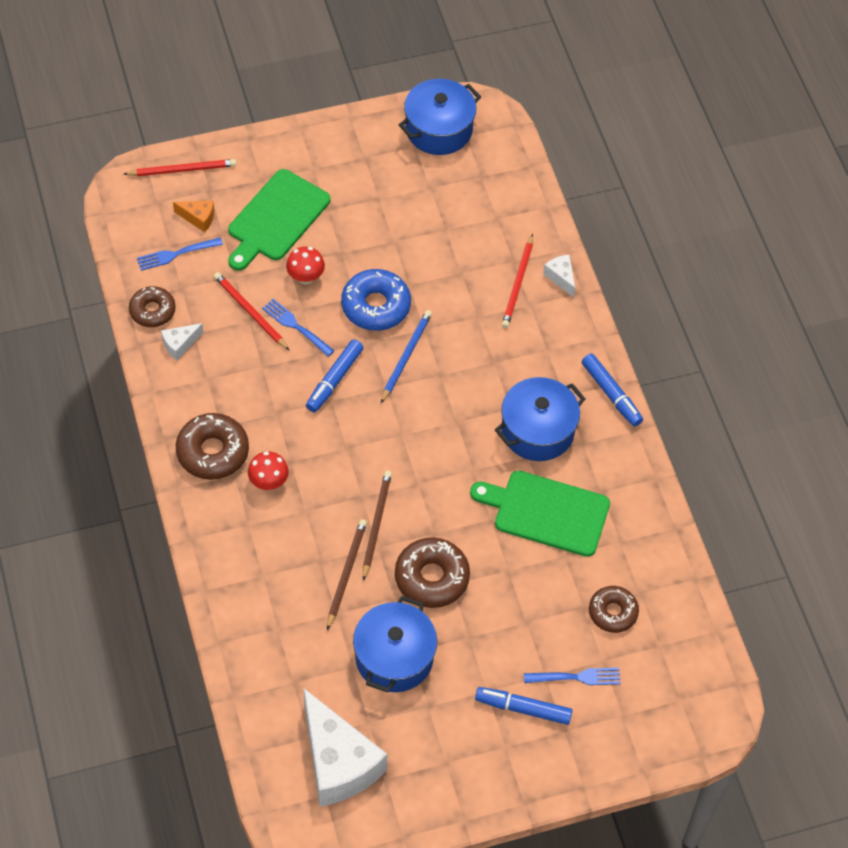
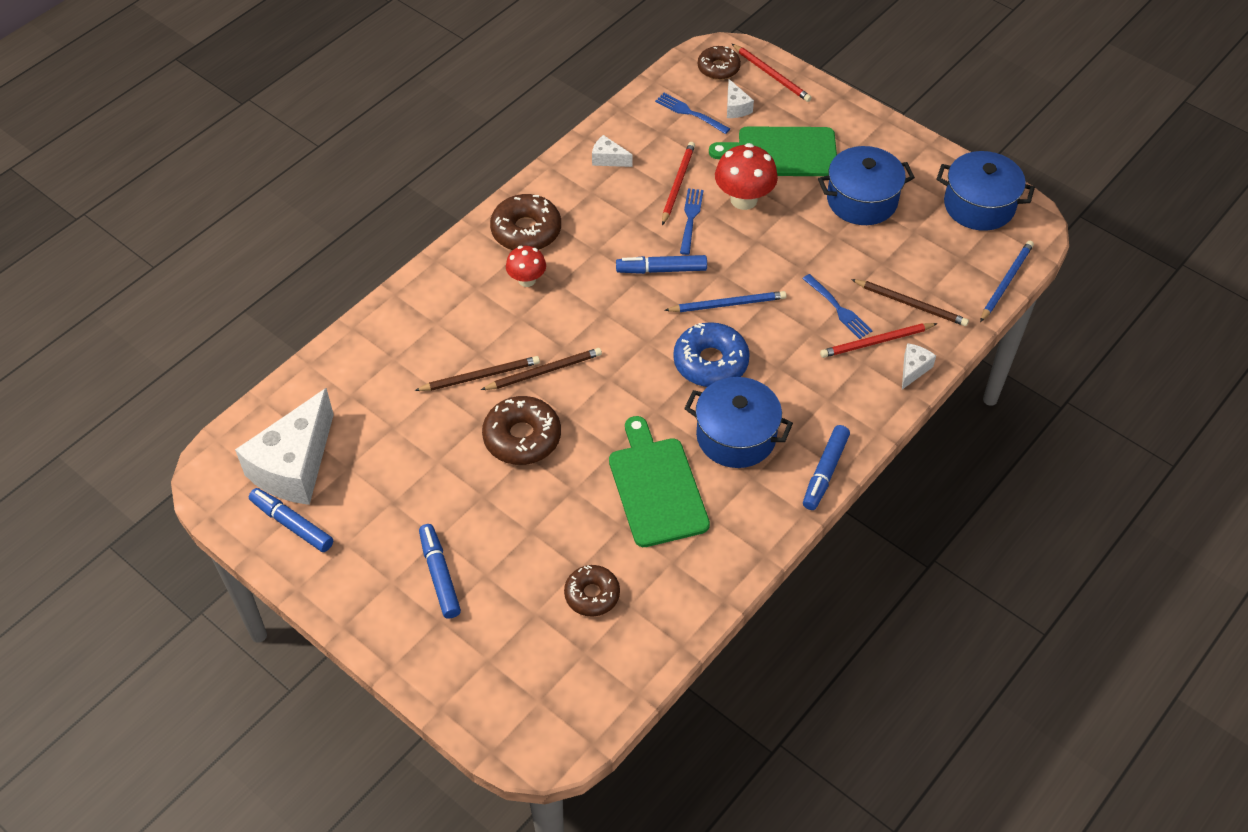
camera: 60 degrees right, 5 degrees down
brown donut [129,286,176,327] -> brown donut moved to [698,46,741,80]
orange cheese [173,201,214,232] -> white cheese [727,79,754,118]
red mushroom [286,247,325,285] -> red mushroom [715,143,778,210], size x1.60
blue donut [341,269,411,331] -> blue donut moved to [673,322,750,387]
blue pot [353,596,437,692] -> blue pot moved to [818,146,915,225]
blue fork [524,668,621,685] -> blue fork moved to [802,274,873,339]
none -> blue marker [249,488,333,552]
none -> brown pencil [851,279,969,326]
none -> blue pencil [980,241,1034,322]

